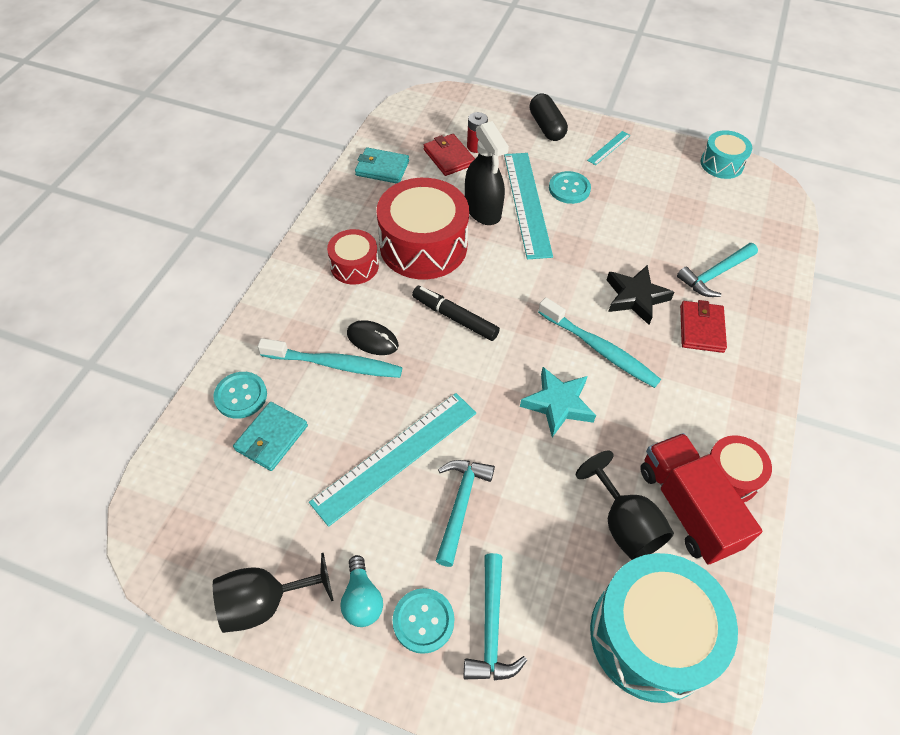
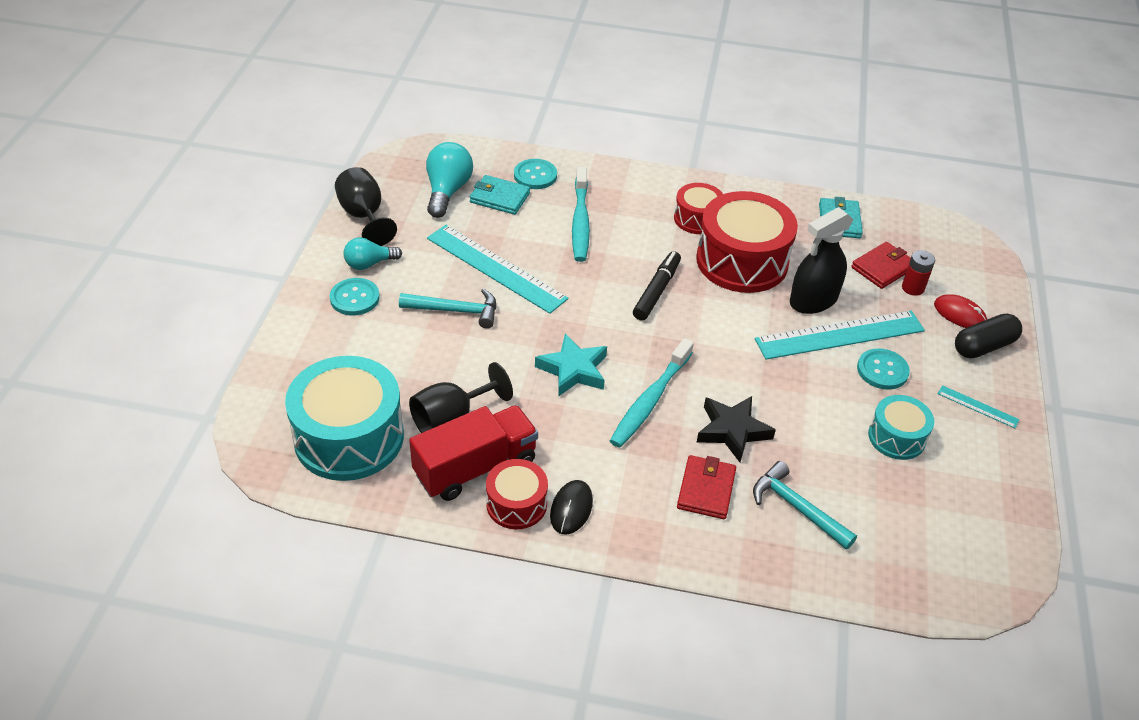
camera: 80 degrees right, 10 degrees down
black mouse [347,320,399,355] -> black mouse moved to [550,480,593,535]
turquoise hammer [464,553,527,680] -> none
red wallet [680,300,727,353] -> red wallet turned 75 degrees counterclockwise [677,455,736,519]
turquoise drum [700,130,752,179] -> turquoise drum moved to [868,395,934,460]
none -> turquoise light bulb [426,142,473,218]
none -> red mouse [934,294,987,328]

